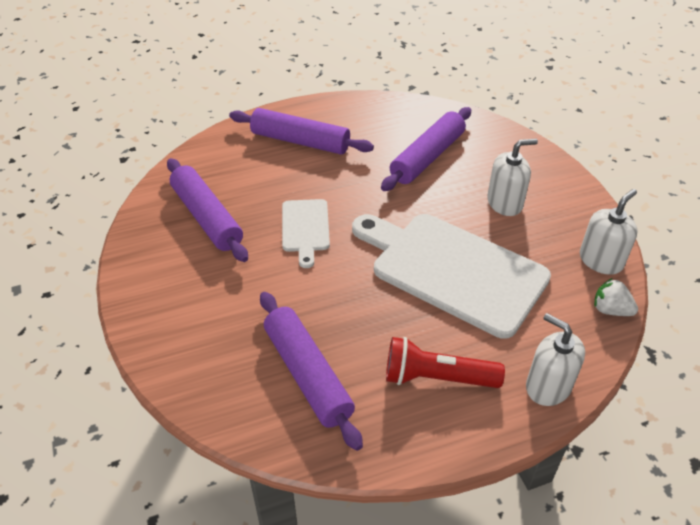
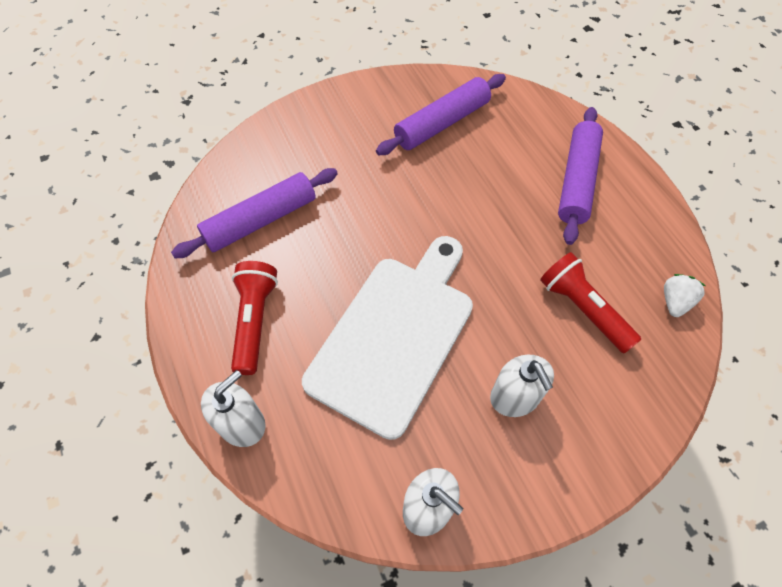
camera: 85 degrees right, 15 degrees up
white cutting board [282,199,330,268] -> none
purple rolling pin [381,107,471,191] -> red flashlight [540,252,641,353]
white strawberry [594,278,638,316] -> white strawberry moved to [664,274,705,317]

